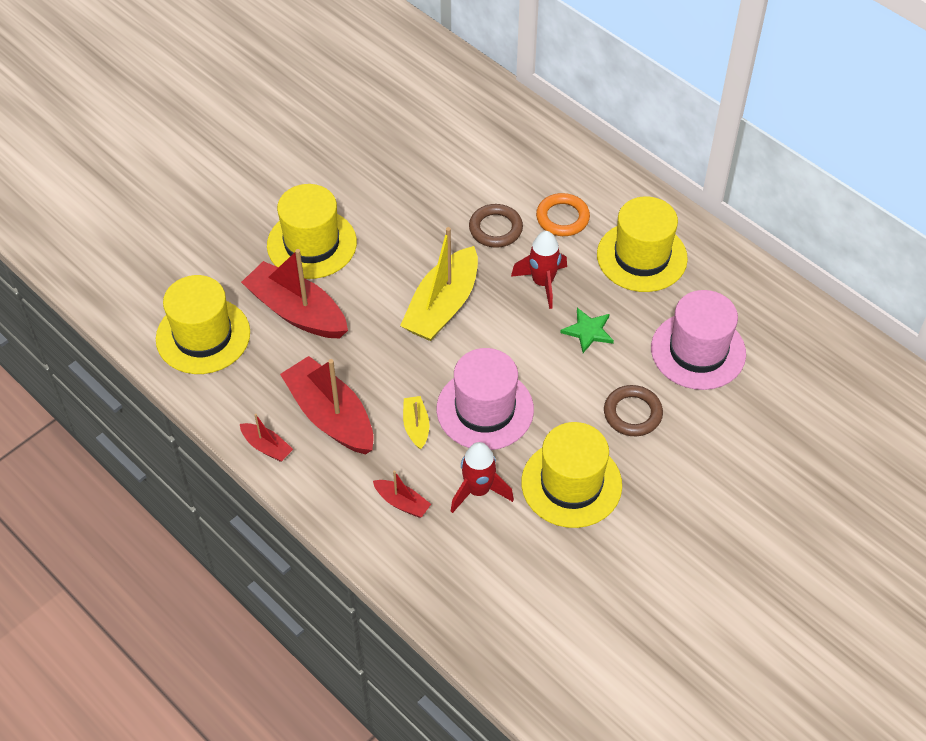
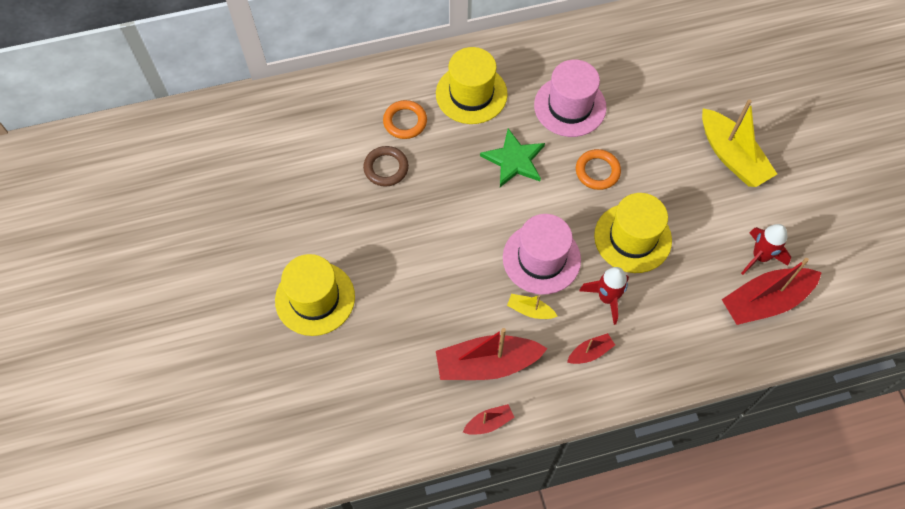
camera: 60 degrees left, 10 degrees up
yellow hat [156,275,250,374] -> none
red boat [241,249,348,338] -> red boat moved to [721,258,822,325]
yellow boat [400,227,478,341] -> yellow boat moved to [702,100,777,187]
red rocket [511,231,567,309] -> red rocket moved to [741,224,791,275]
green star [560,308,614,353] -> green star [480,129,545,187], size x1.55
brown ring [604,385,663,436] -> orange ring [576,149,621,190]

